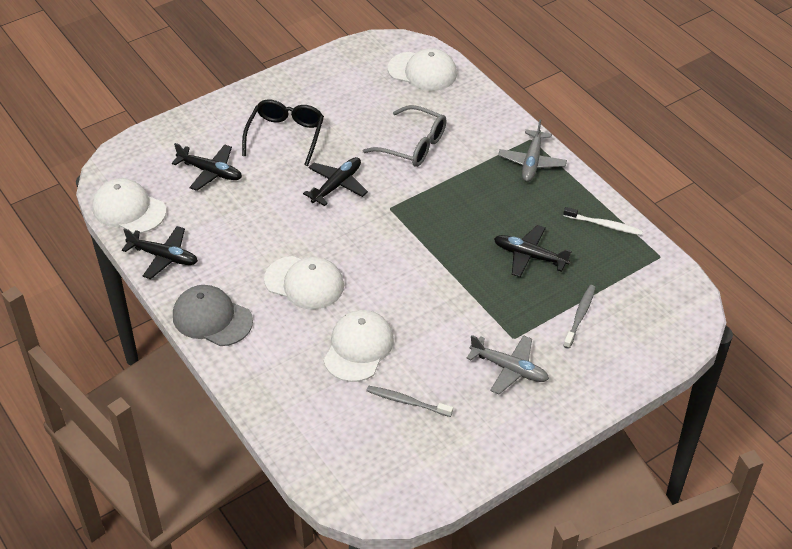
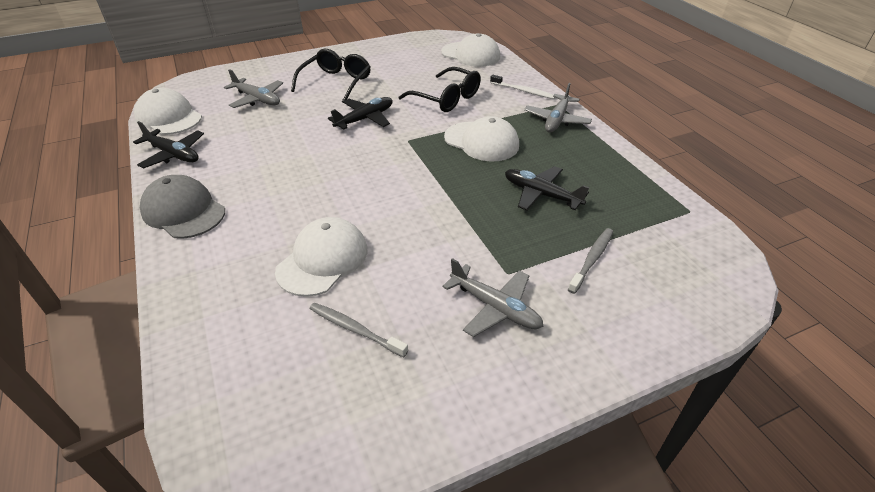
camera: 10 degrees right, 5 degrees down
black plane [172,143,242,191] -> grey plane [224,69,283,108]
white cap [264,256,344,309] -> white cap moved to [444,116,519,161]
grey glasses [362,105,446,167] -> black glasses [399,67,481,112]
white toothbrush [563,207,643,235] -> white toothbrush moved to [490,75,555,99]

